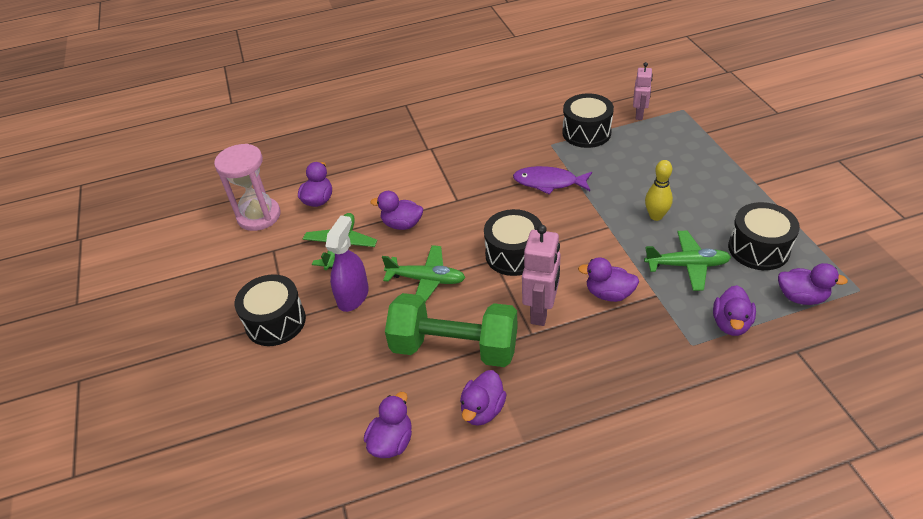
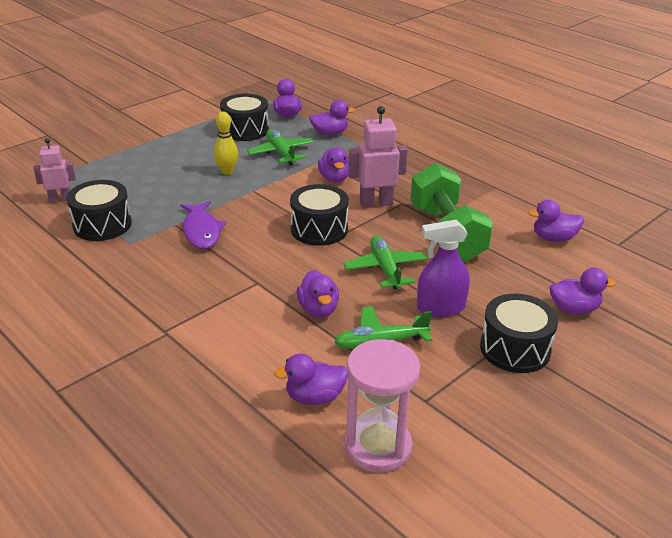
camera: 120 degrees left, 10 degrees down
purple duck [460,370,506,426] -> purple duck moved to [550,268,616,314]

